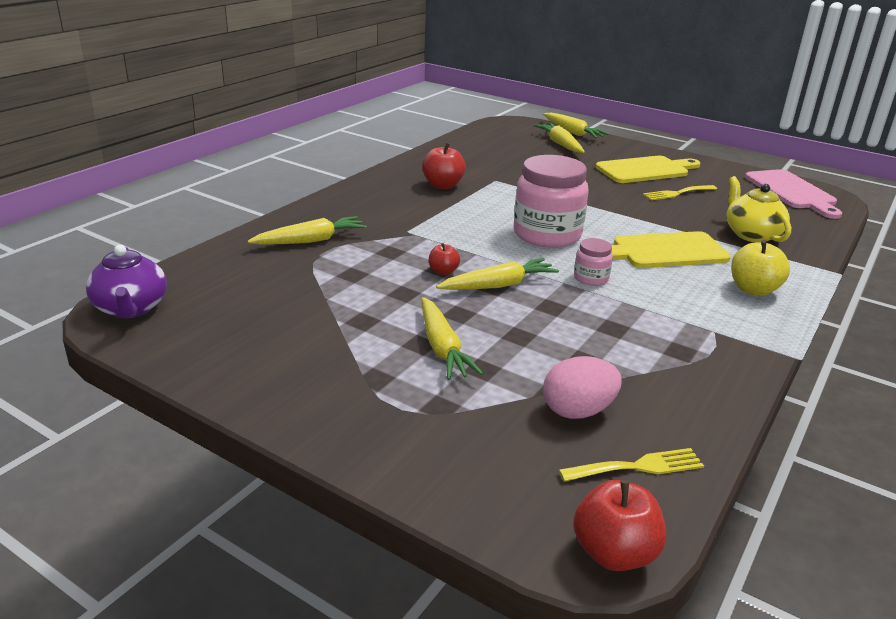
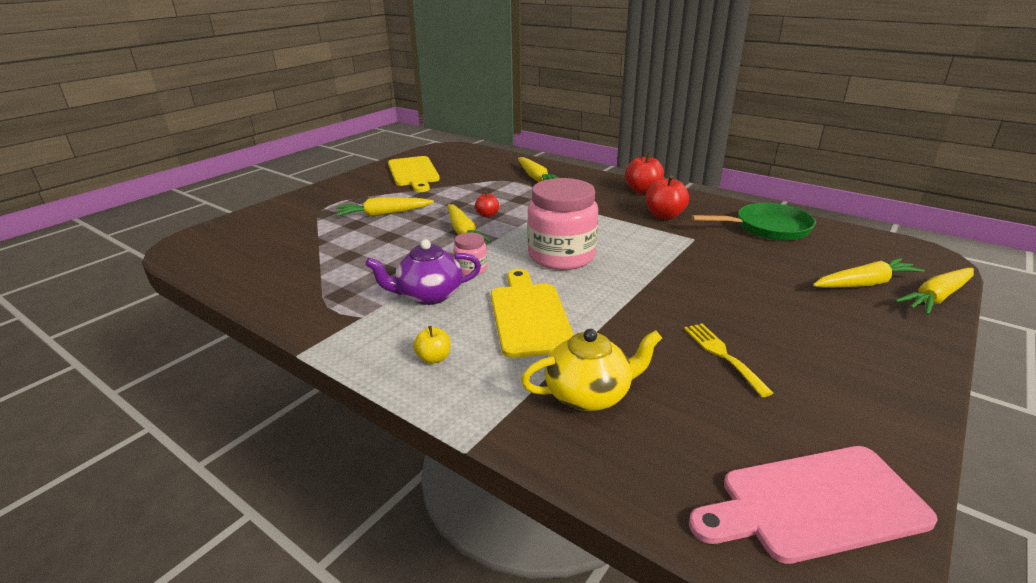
camera: 95 degrees right, 0 degrees up
purple teapot [86,245,167,318] -> purple teapot moved to [365,239,481,305]
pink egg [543,356,622,419] -> none
yellow fork [559,448,704,482] -> none
red apple [573,480,666,571] -> red apple moved to [625,153,664,194]
yellow cutting board [596,156,700,183] -> yellow cutting board moved to [388,156,440,192]
yellow apple [731,240,790,296] -> yellow apple [413,326,451,364], size x0.58
none -> green pan [691,203,816,241]

